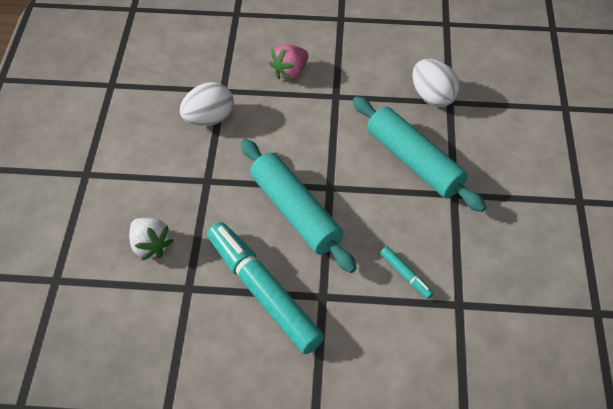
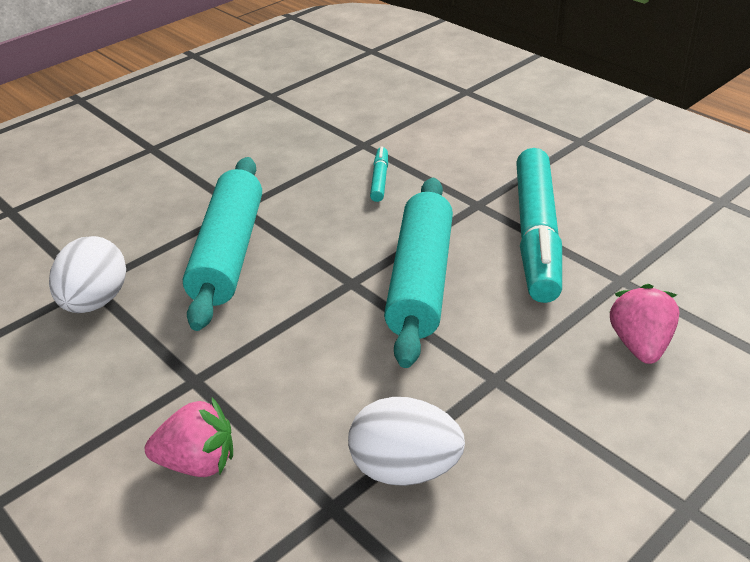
camera: 135 degrees left, 15 degrees down
white strawberry [129,218,174,261] -> pink strawberry [609,284,679,364]

